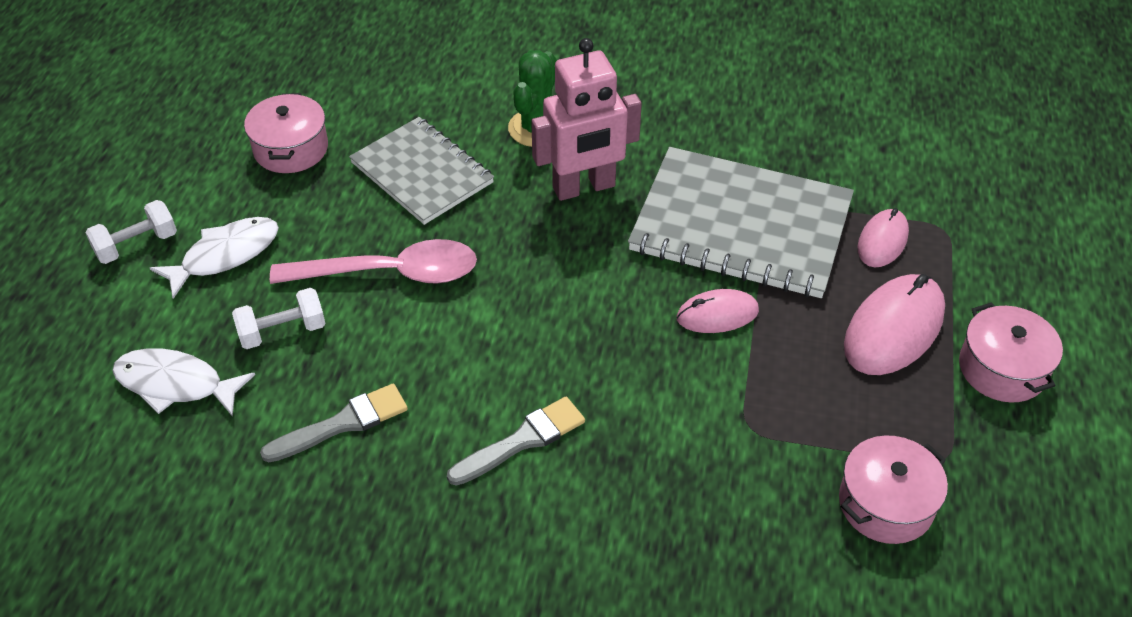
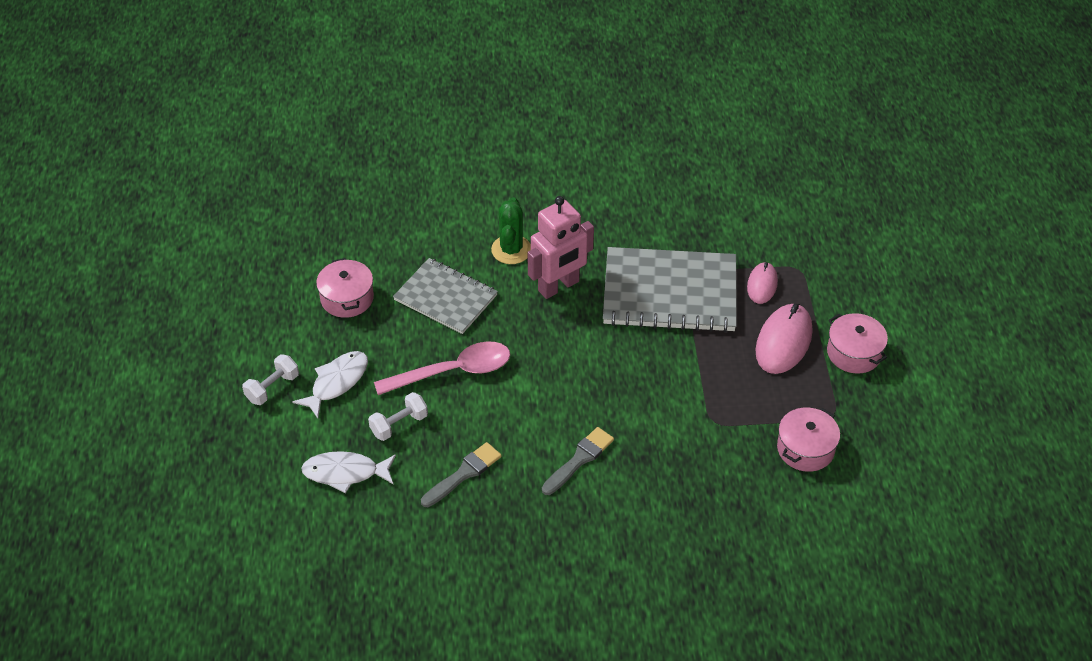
camera: 15 degrees left, 0 degrees up
pink mouse [677,289,759,333] -> none

